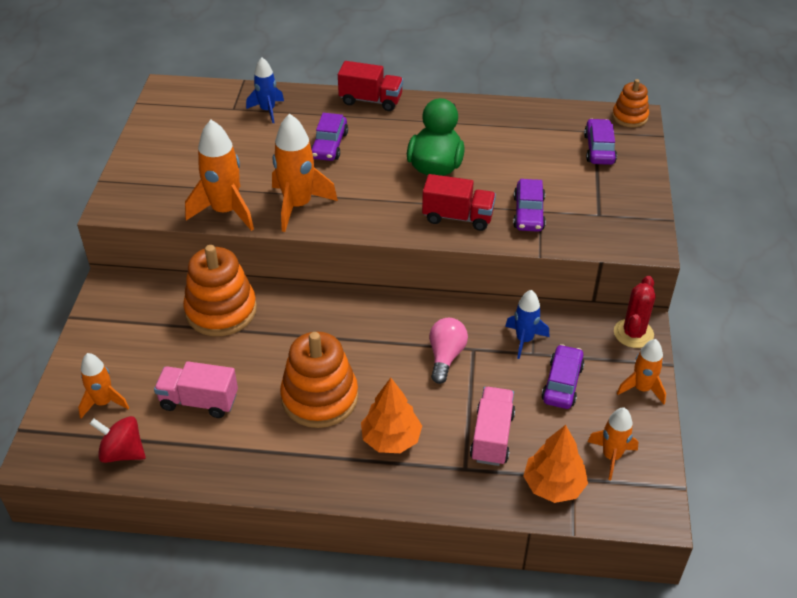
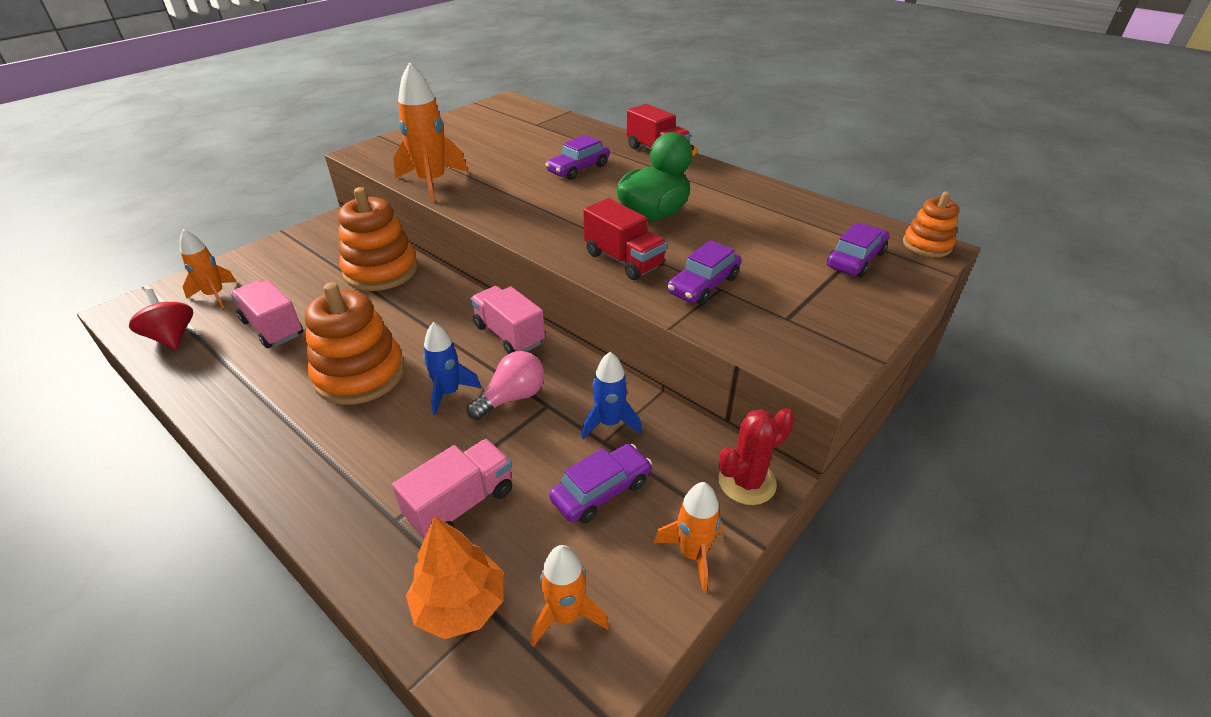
camera: 35 degrees right, 5 degrees down
blue rocket [246,58,284,123] -> blue rocket moved to [423,322,481,416]
orange rocket [272,114,338,232] -> none
orange tree [361,378,422,453] -> none
none -> pink truck [471,286,545,354]

